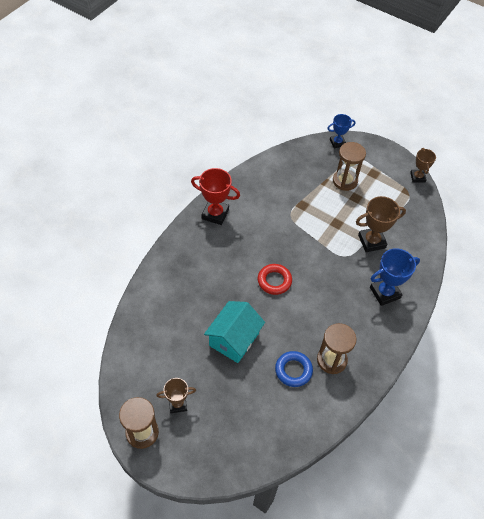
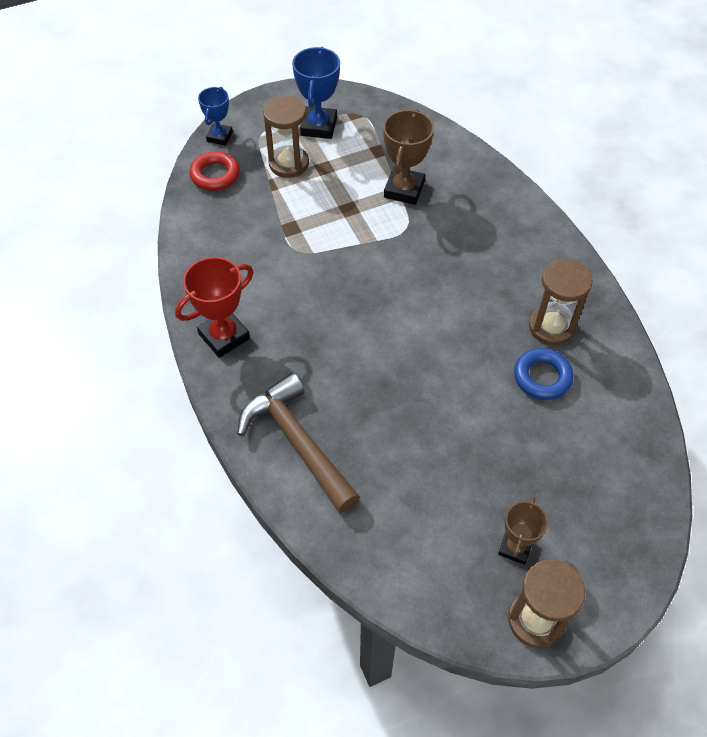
camera: 55 degrees left, 0 degrees up
turquoise house [204,301,265,363] -> none
red ring [258,264,292,295] -> red ring moved to [189,151,240,191]
blue trophy [370,248,420,306] -> blue trophy moved to [292,47,340,139]
brown trophy [410,148,436,183] -> none
none -> brown hammer [237,373,360,513]

